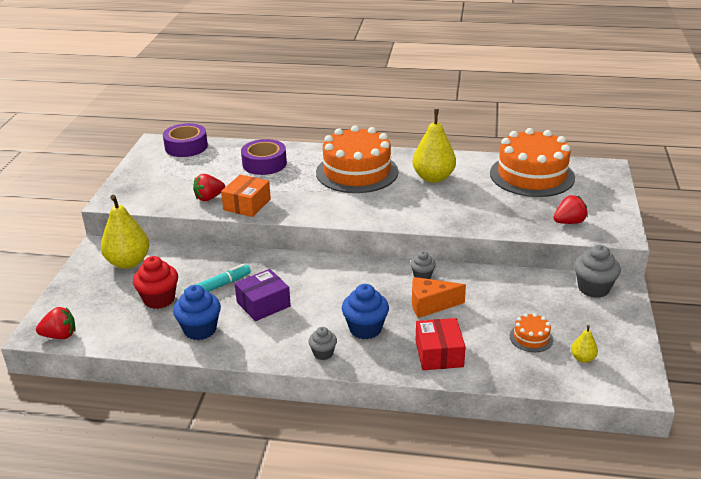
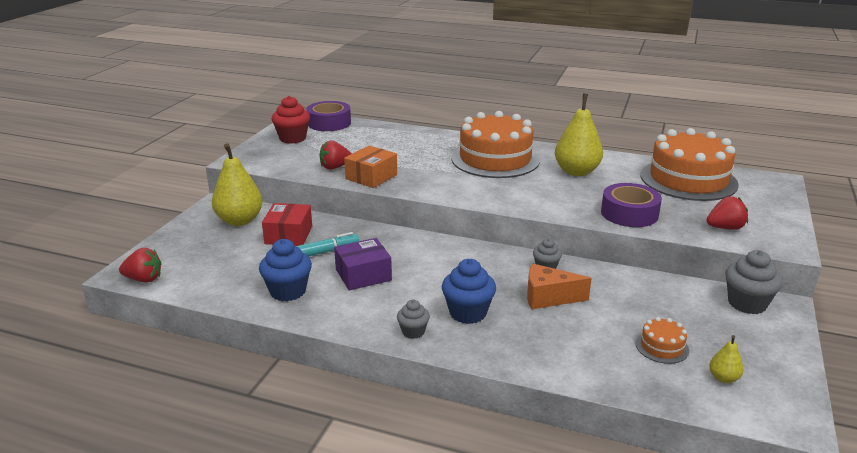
camera: 10 degrees right, 5 degrees down
red cupcake [133,256,178,309] -> red cupcake moved to [272,96,310,144]
purple tape [241,139,287,175] -> purple tape moved to [601,183,662,227]
red box [416,318,466,370] -> red box moved to [262,203,312,246]

